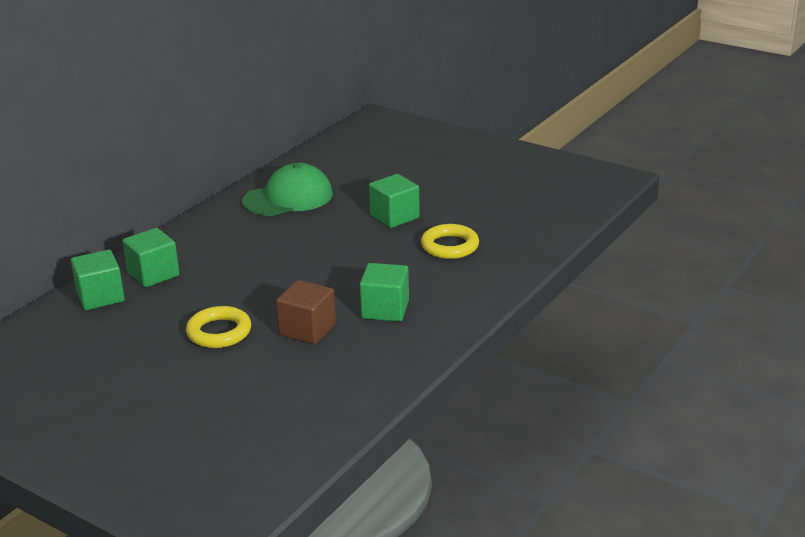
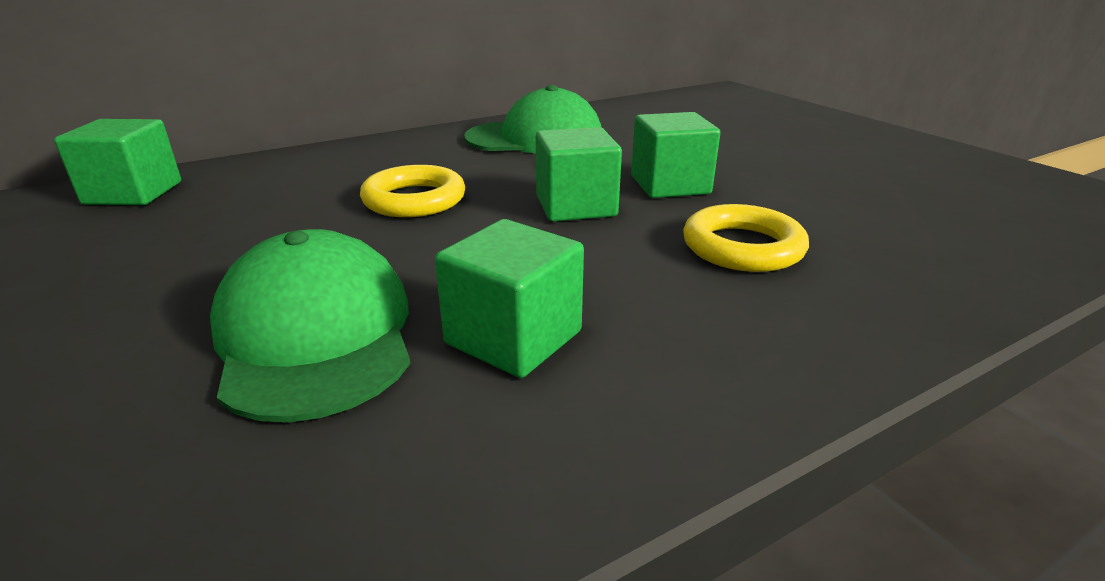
camera: 25 degrees right, 0 degrees up
green cube [122,228,180,287] -> green cube moved to [536,127,622,222]
yellow ring [186,306,251,348] -> yellow ring moved to [360,165,465,217]
brown cube [276,280,336,344] -> green cap [210,229,410,422]

